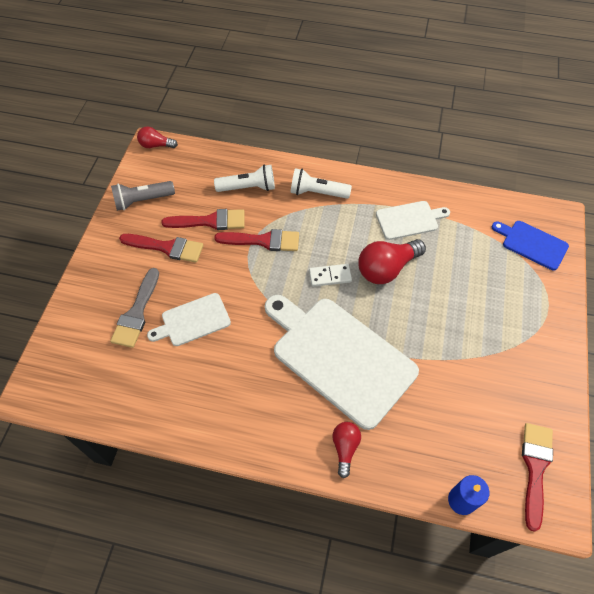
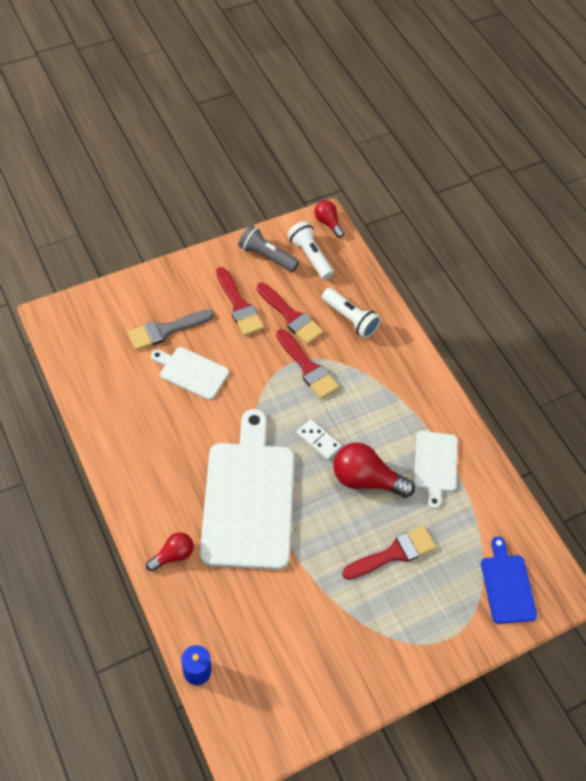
camera: 45 degrees right, 0 degrees up
white flashlight [290,168,352,199] -> white flashlight moved to [288,221,334,280]
white cutting board [376,201,450,240] -> white cutting board turned 60 degrees clockwise [414,431,458,509]
red brush [522,423,553,532] -> red brush moved to [342,526,436,580]

